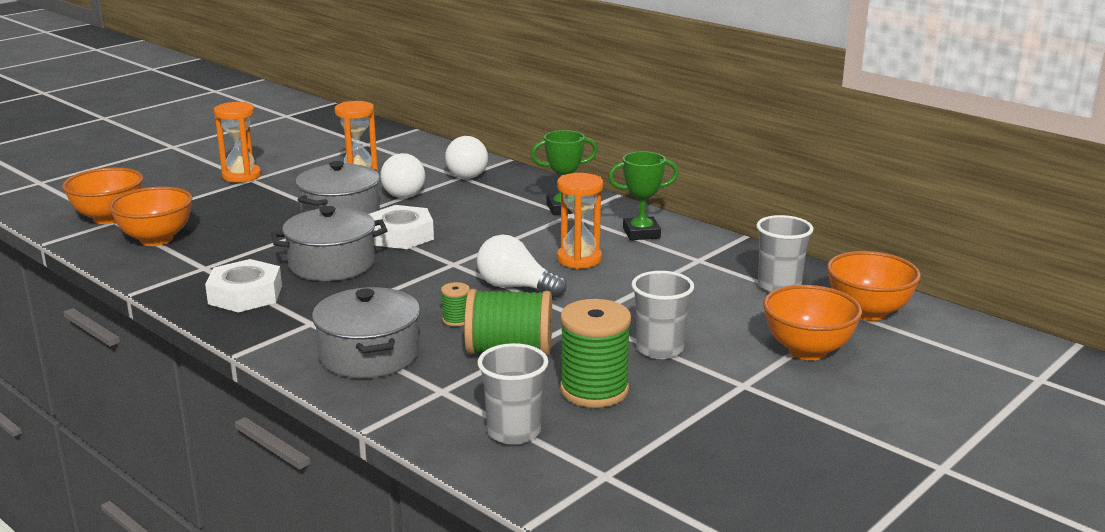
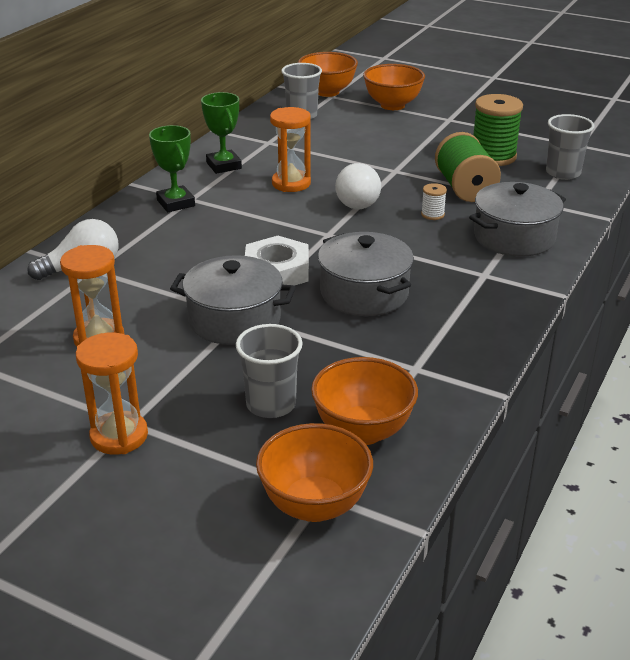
camera: 105 degrees left, 10 degrees up
white nut [205,259,282,313] -> none
white light bulb [380,153,425,198] -> none
green spool [441,282,470,326] -> white spool [421,183,447,220]
grey cup [632,271,694,359] -> grey cup moved to [236,324,303,418]

